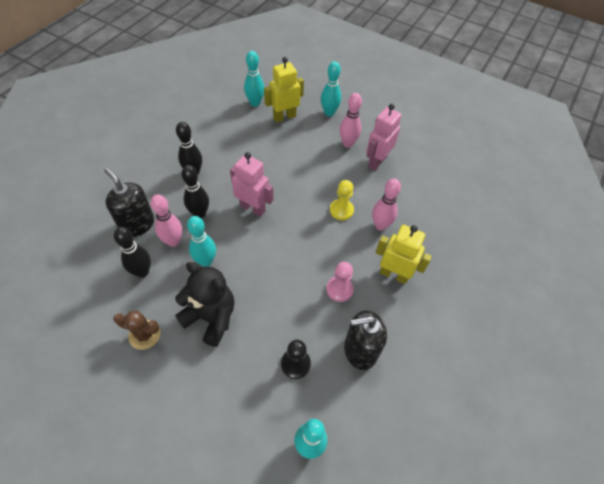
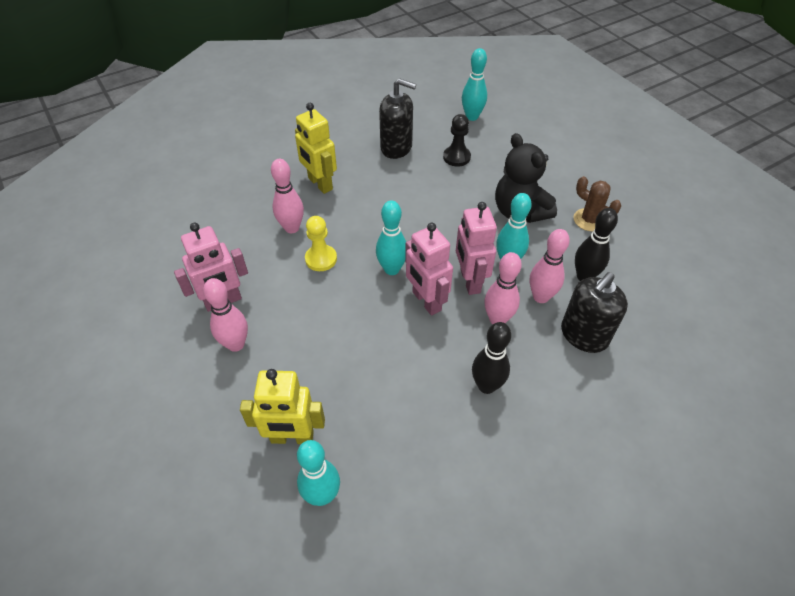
camera: 150 degrees left, 5 degrees down
black soap dispenser [104,168,154,237] -> black soap dispenser turned 60 degrees clockwise [561,272,628,353]
black bowling pin [181,165,209,218] -> pink bowling pin [484,252,522,324]
turquoise bowling pin [321,61,341,116] -> turquoise bowling pin moved to [376,201,406,275]
pink pawn [326,262,354,302] -> none
none -> pink robot [456,202,497,295]

